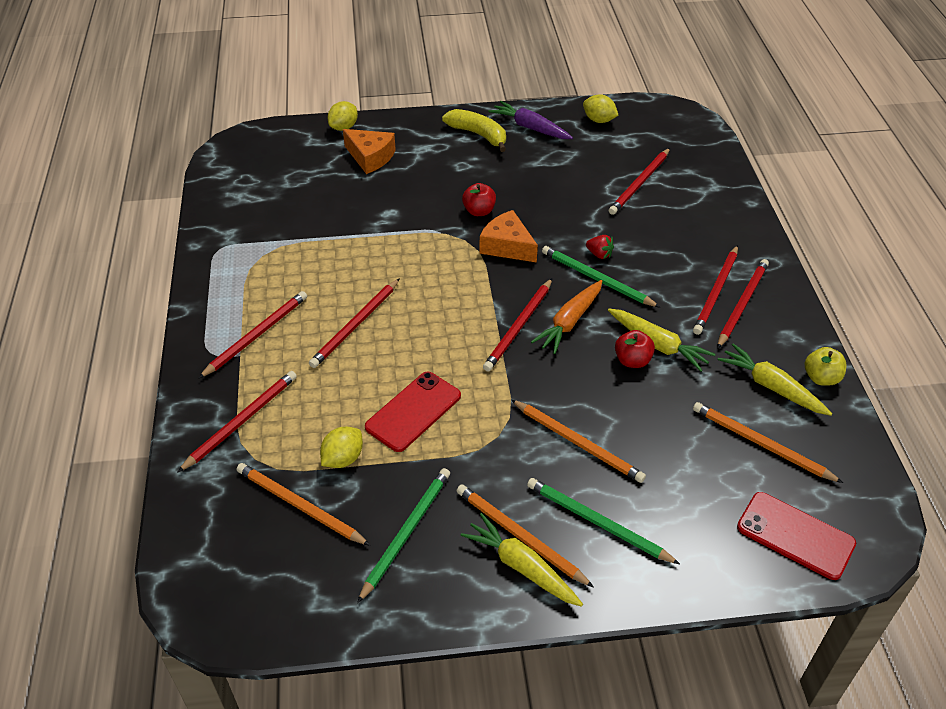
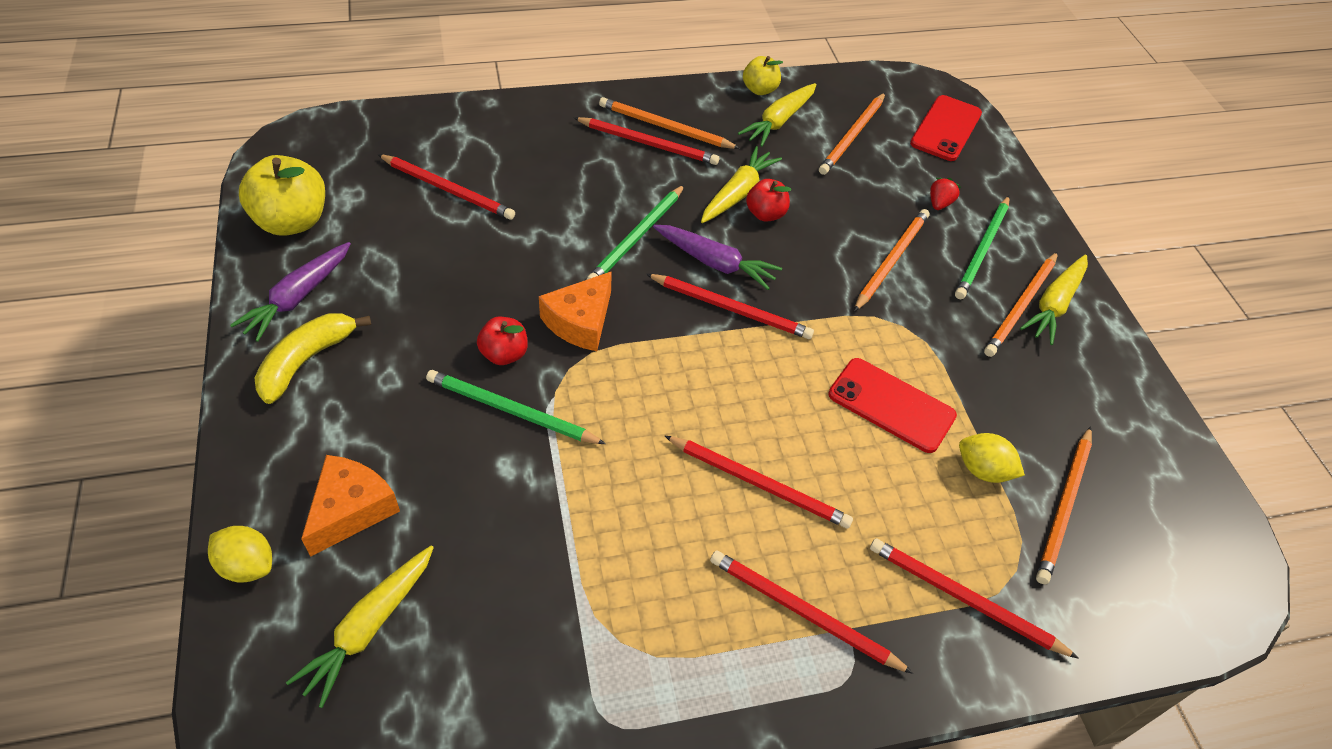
camera: 100 degrees left, 5 degrees up
green pencil [357,468,450,603] -> green pencil moved to [426,370,606,444]
orange carrot [531,280,602,354] -> purple carrot [653,225,782,290]
yellow lemon [583,94,618,123] -> yellow apple [239,155,325,236]
red strawberry [586,235,614,259] -> red strawberry moved to [930,178,961,210]
red pencil [717,259,769,349] -> orange pencil [599,97,740,149]
none -> yellow carrot [286,545,434,708]

